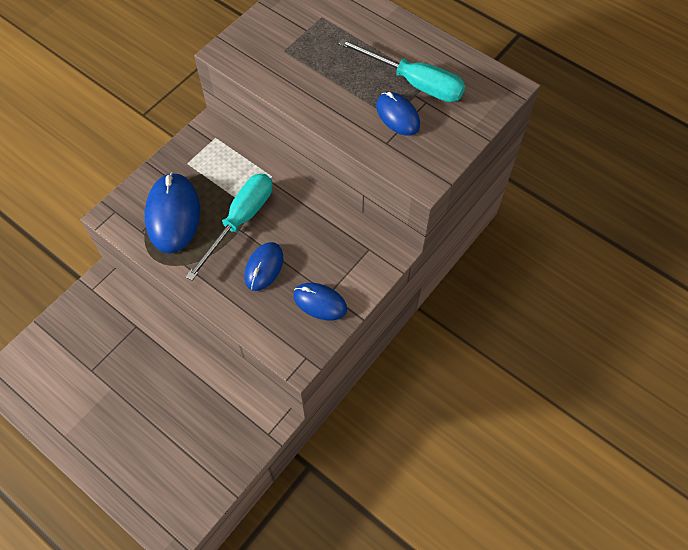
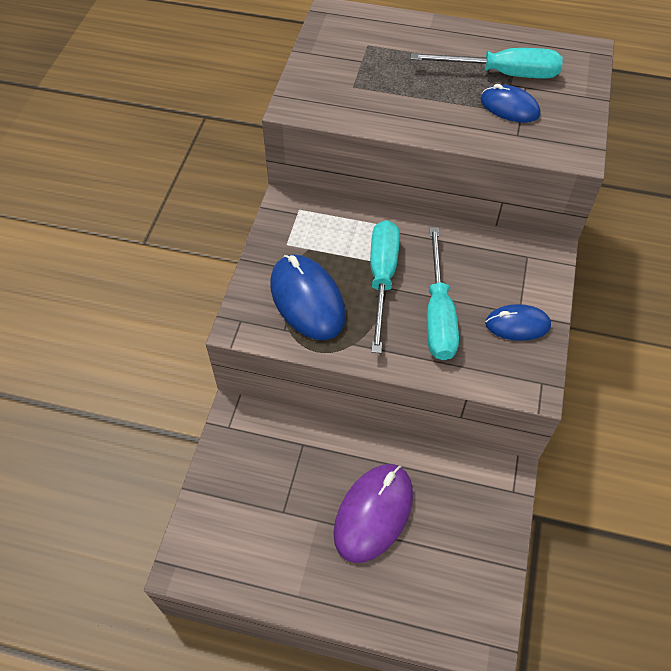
camera: 25 degrees left, 5 degrees down
blue mouse [245,242,283,291] -> turquoise screwdriver [427,227,459,360]
none -> purple mouse [333,464,413,563]

